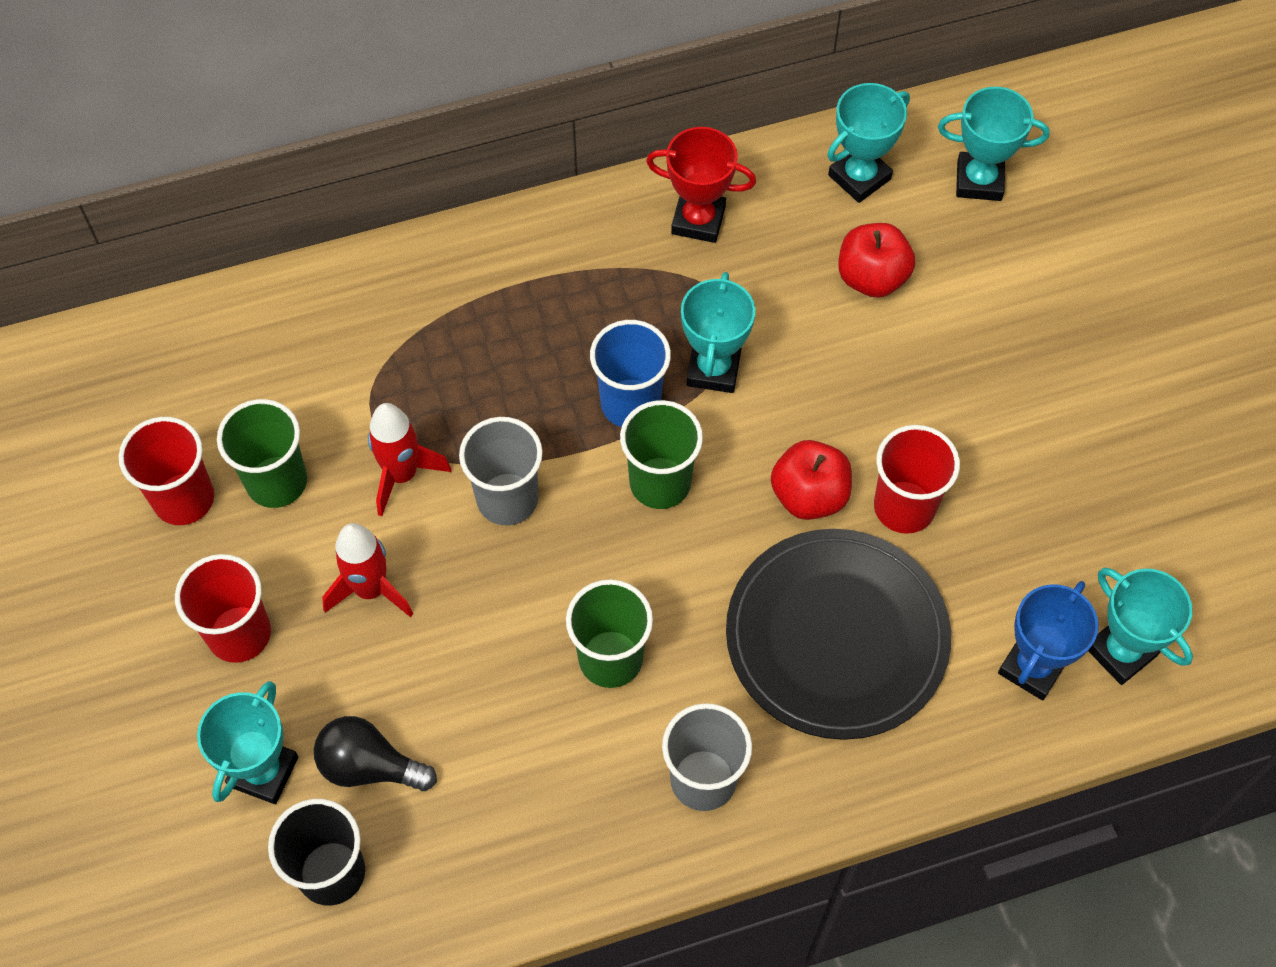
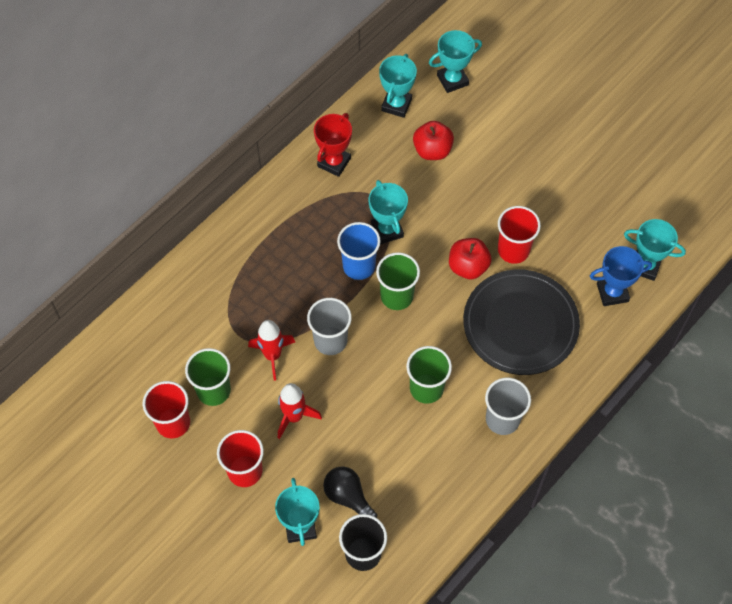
camera: 30 degrees left, 0 degrees up
black light bulb [314,716,437,791] -> black light bulb turned 60 degrees clockwise [323,466,377,518]
red trophy [646,127,756,243] -> red trophy turned 45 degrees counterclockwise [314,113,352,177]
blue trophy [998,581,1099,700] -> blue trophy turned 75 degrees clockwise [590,246,652,306]

